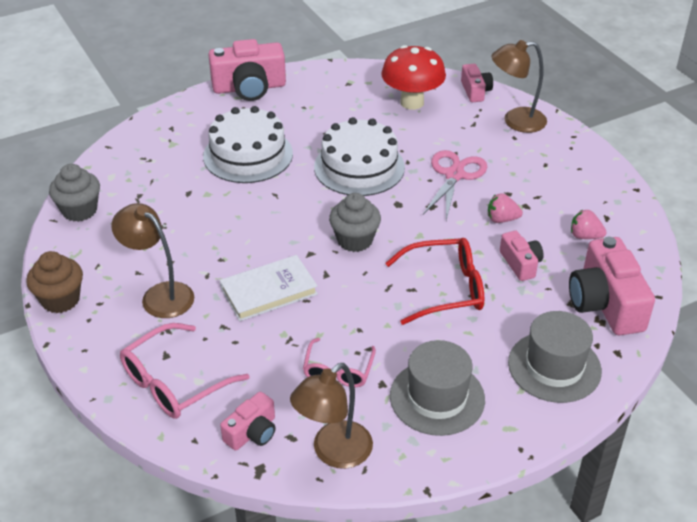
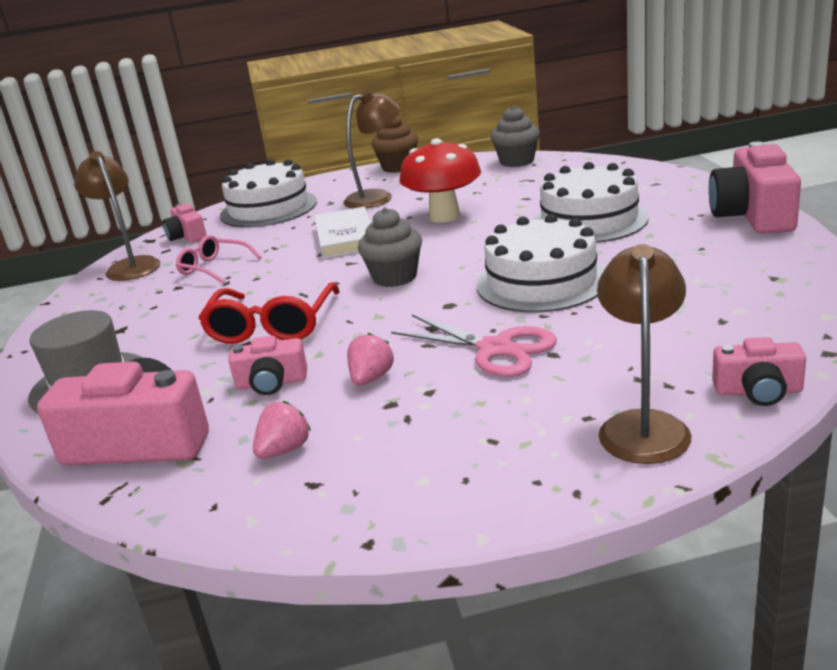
camera: 110 degrees right, 15 degrees down
pink glasses [120,323,250,419] -> white cake [220,159,317,228]
red mushroom [381,45,446,110] -> red mushroom moved to [400,138,481,223]
grey hat [390,340,485,436] -> none

